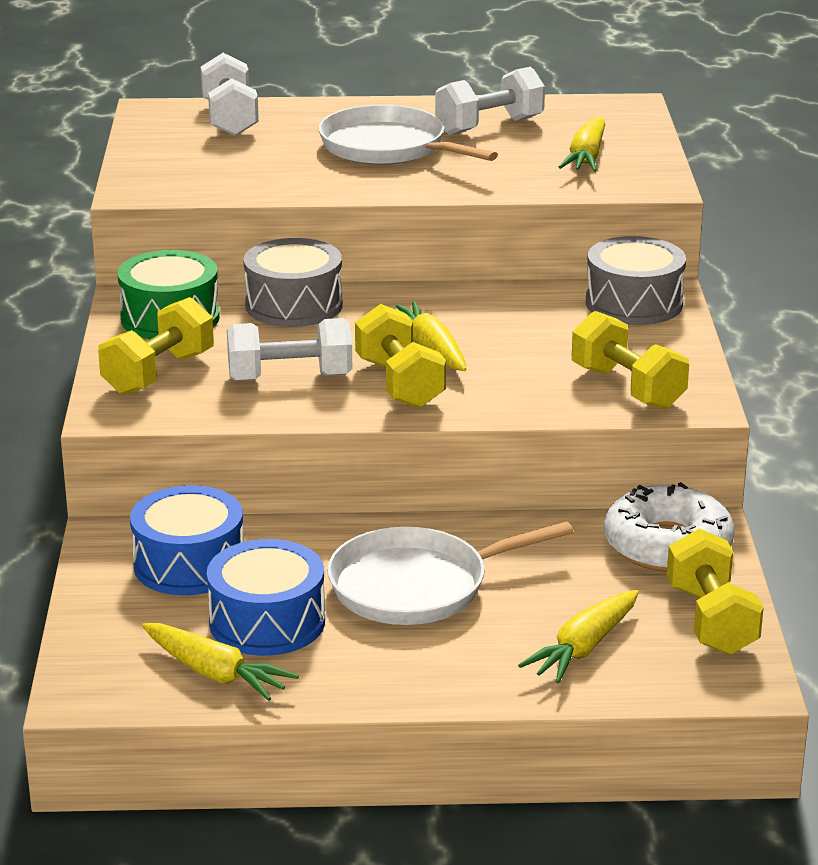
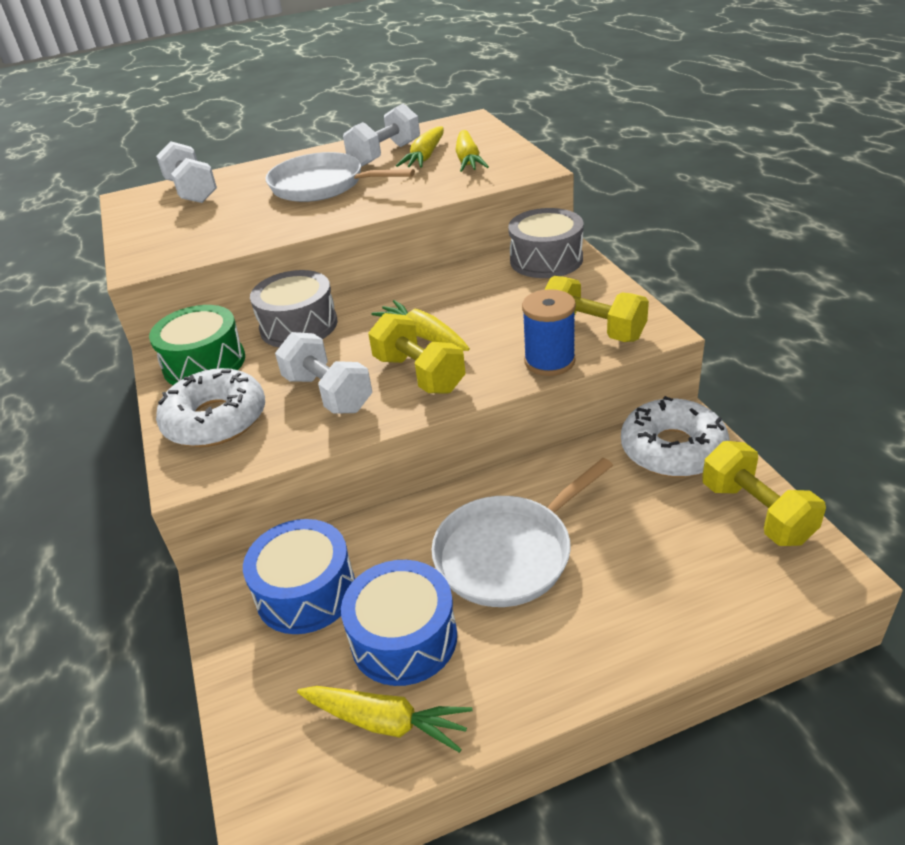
camera: 15 degrees left, 10 degrees up
yellow dumbbell [98,297,214,395] -> white donut [156,368,265,447]
white dumbbell [227,318,352,381] -> white dumbbell turned 75 degrees clockwise [275,332,372,414]
yellow carrot [518,590,639,684] -> yellow carrot moved to [396,126,444,168]
none -> blue spool [522,289,576,376]

